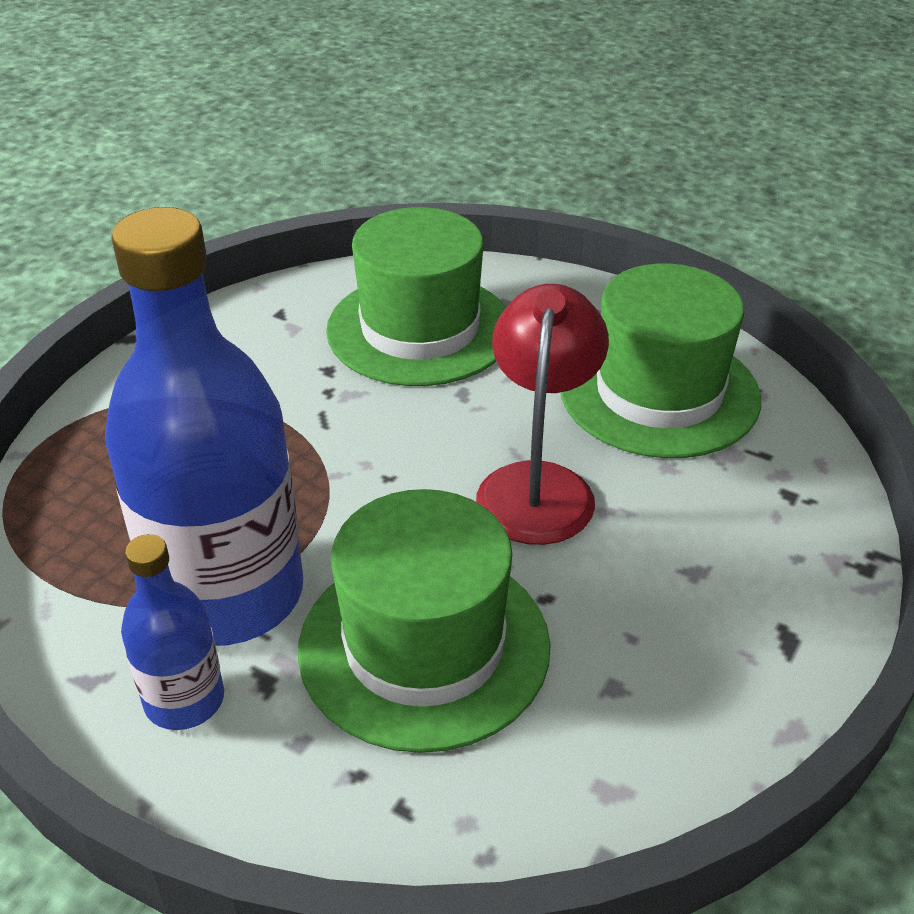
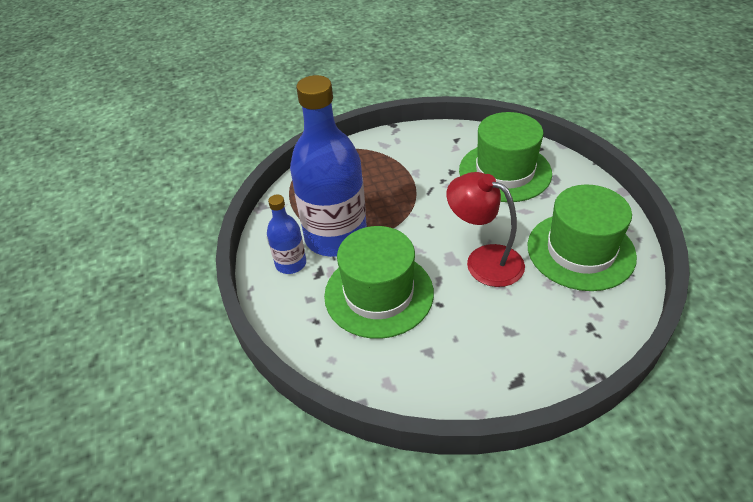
camera: 45 degrees right, 5 degrees up
red lamp [476,284,609,545] -> red lamp turned 105 degrees counterclockwise [446,172,525,287]

